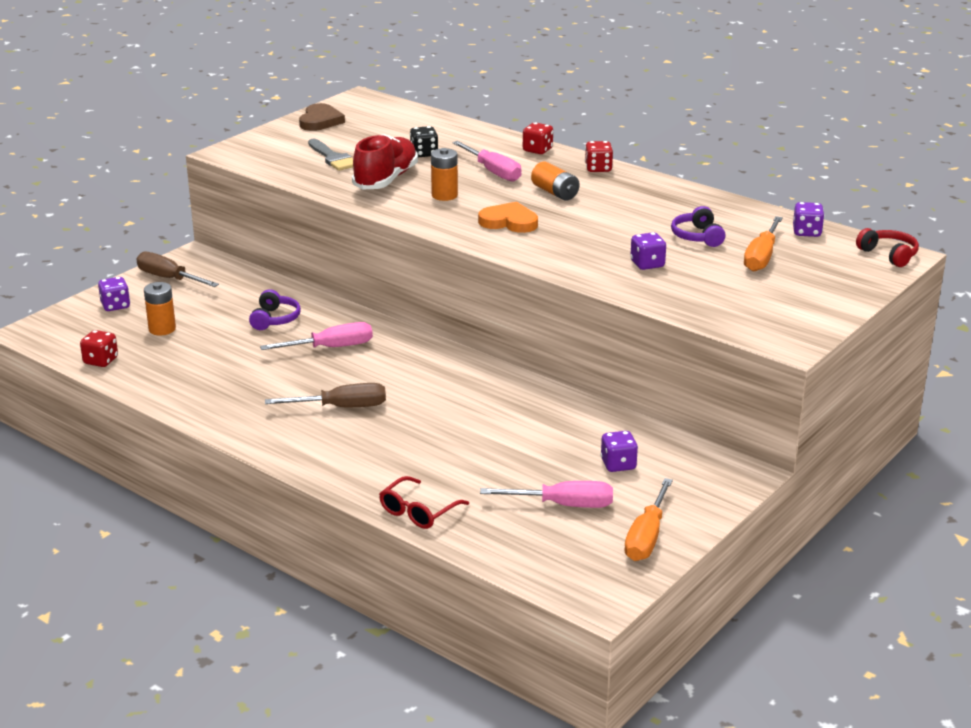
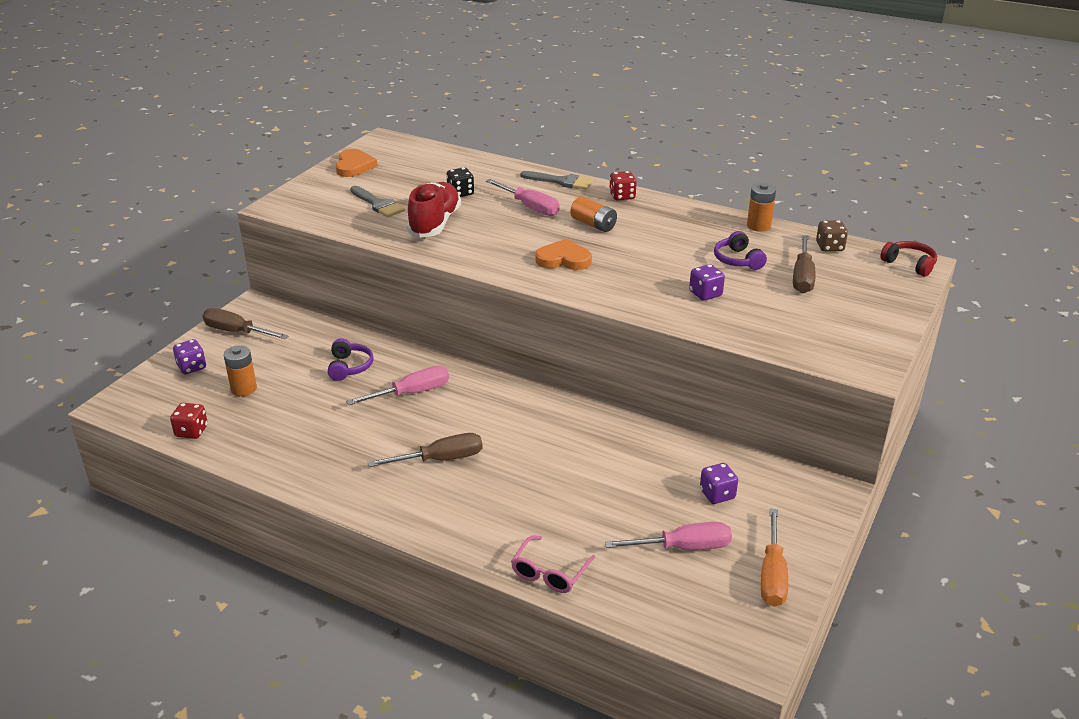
camera: 10 degrees left, 5 degrees up
brown heart [299,103,345,131] -> orange heart [336,149,377,177]
red glasses [379,476,469,529] -> pink glasses [511,535,596,593]
orange battery [431,148,458,201] -> orange battery moved to [747,183,776,232]
red dice [523,122,553,154] -> grey brush [520,171,593,190]
orange screwdriver [744,216,783,272] -> brown screwdriver [793,235,815,293]
purple dice [793,202,824,237] -> brown dice [816,220,848,252]

